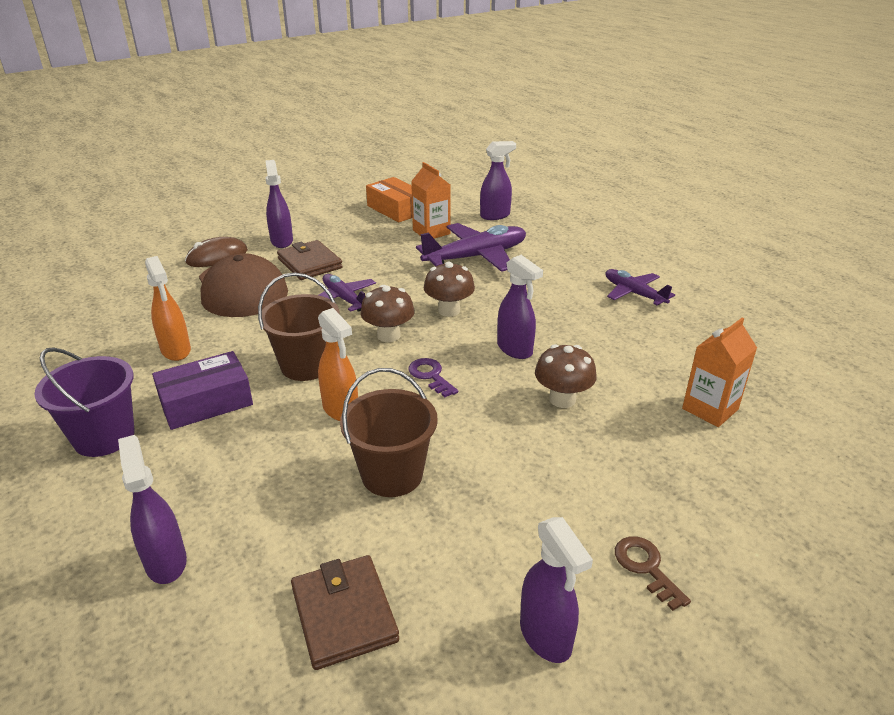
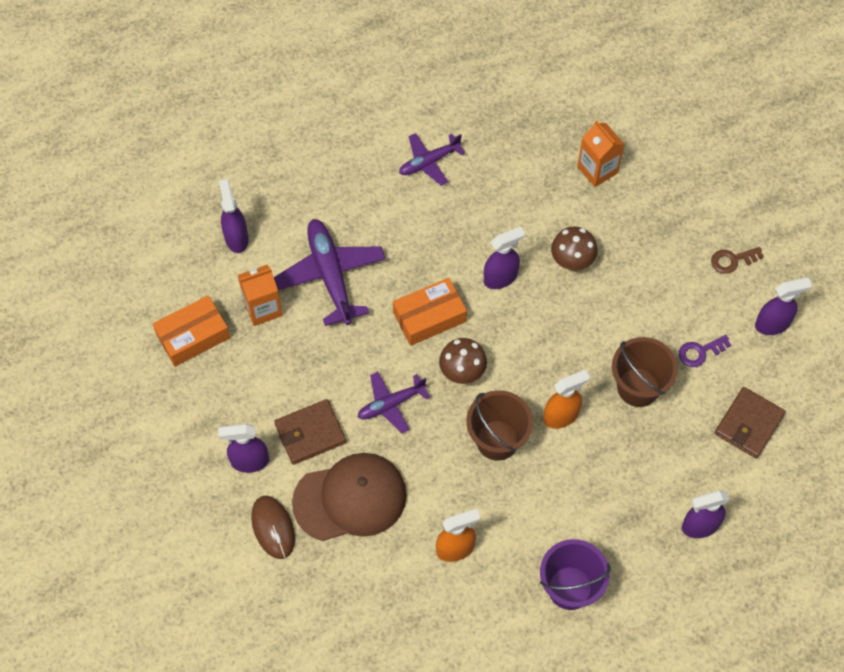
camera: 80 degrees left, 30 degrees up
purple box [152,351,253,430] -> none
brown wallet [291,555,399,670] -> brown wallet turned 45 degrees counterclockwise [715,387,786,459]
purple key [408,358,458,397] -> purple key moved to [679,335,731,367]
brown mushroom [424,262,475,317] -> orange box [393,278,467,346]

